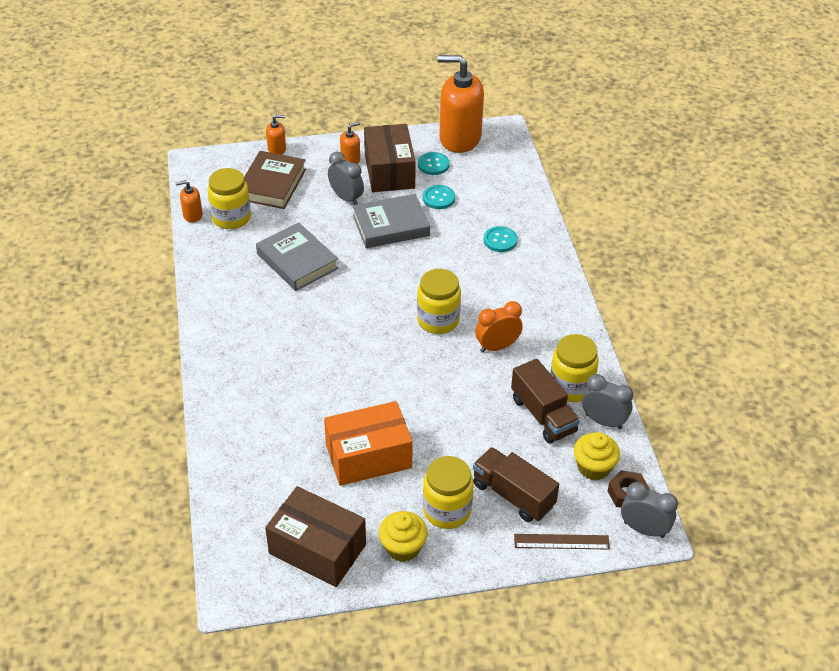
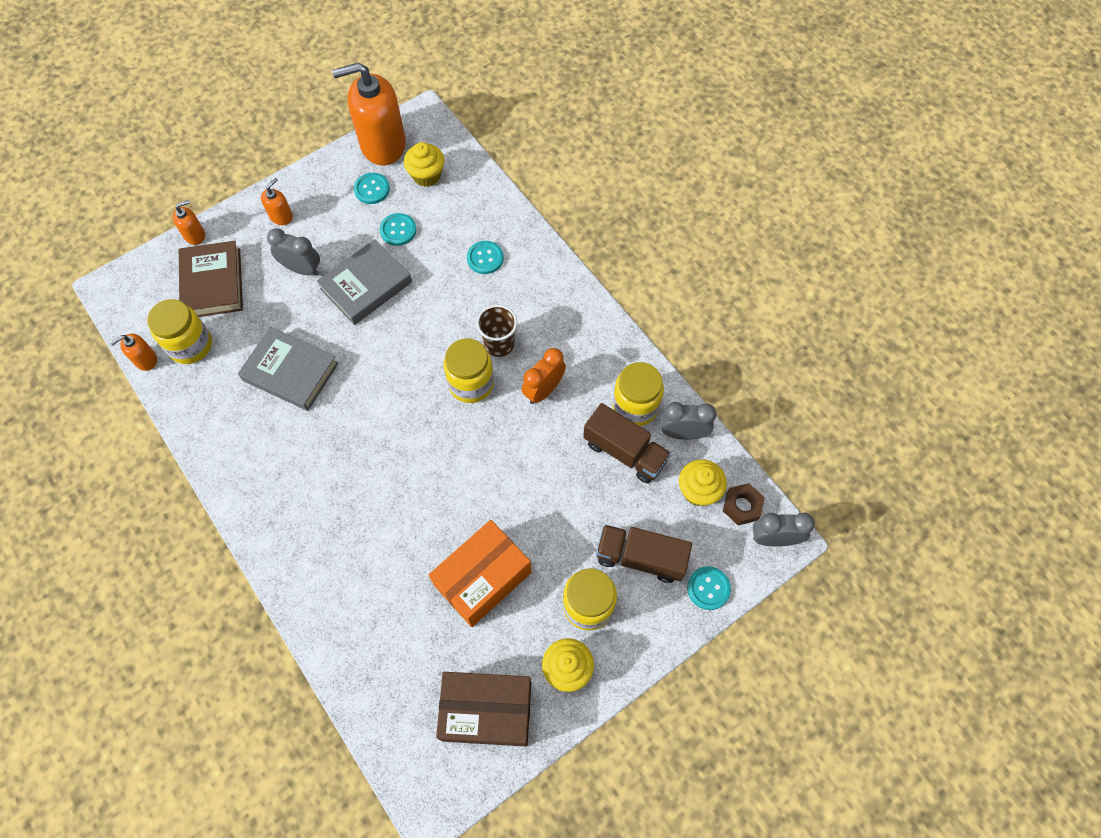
camera: 25 degrees left, 20 degrees up
brown box [364,124,416,192] -> none
brown ruler [514,534,610,550] -> turquoise button [687,566,731,610]
none -> yellow cupcake [404,142,444,187]
none -> brown cup [476,305,517,357]

